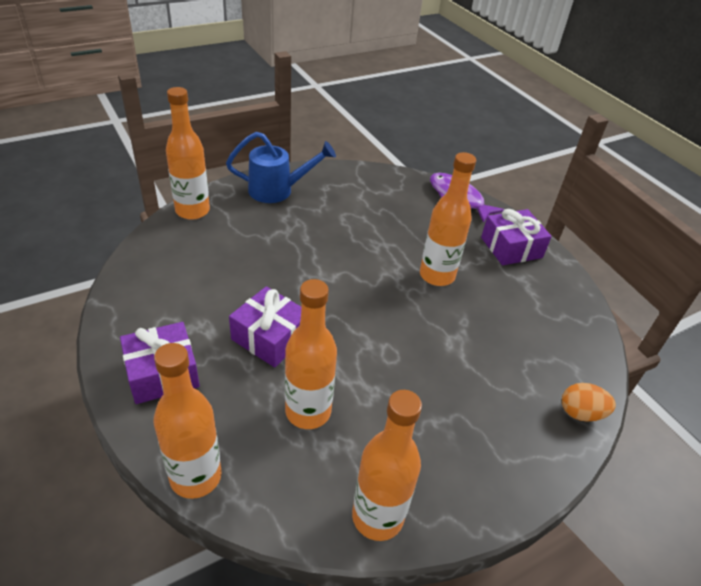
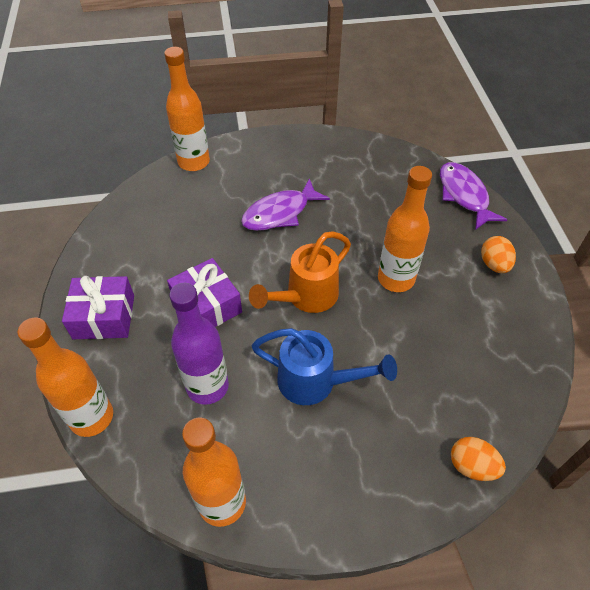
camera: 25 degrees right, 10 degrees up
blue watering can [226,132,336,203] -> blue watering can moved to [252,328,397,405]
orange bottle [285,279,337,429] -> purple bottle [169,283,229,405]
purple gift [481,209,552,265] -> orange egg [481,236,516,273]
none -> purple fish [241,178,330,231]
none -> orange watering can [249,231,351,313]

